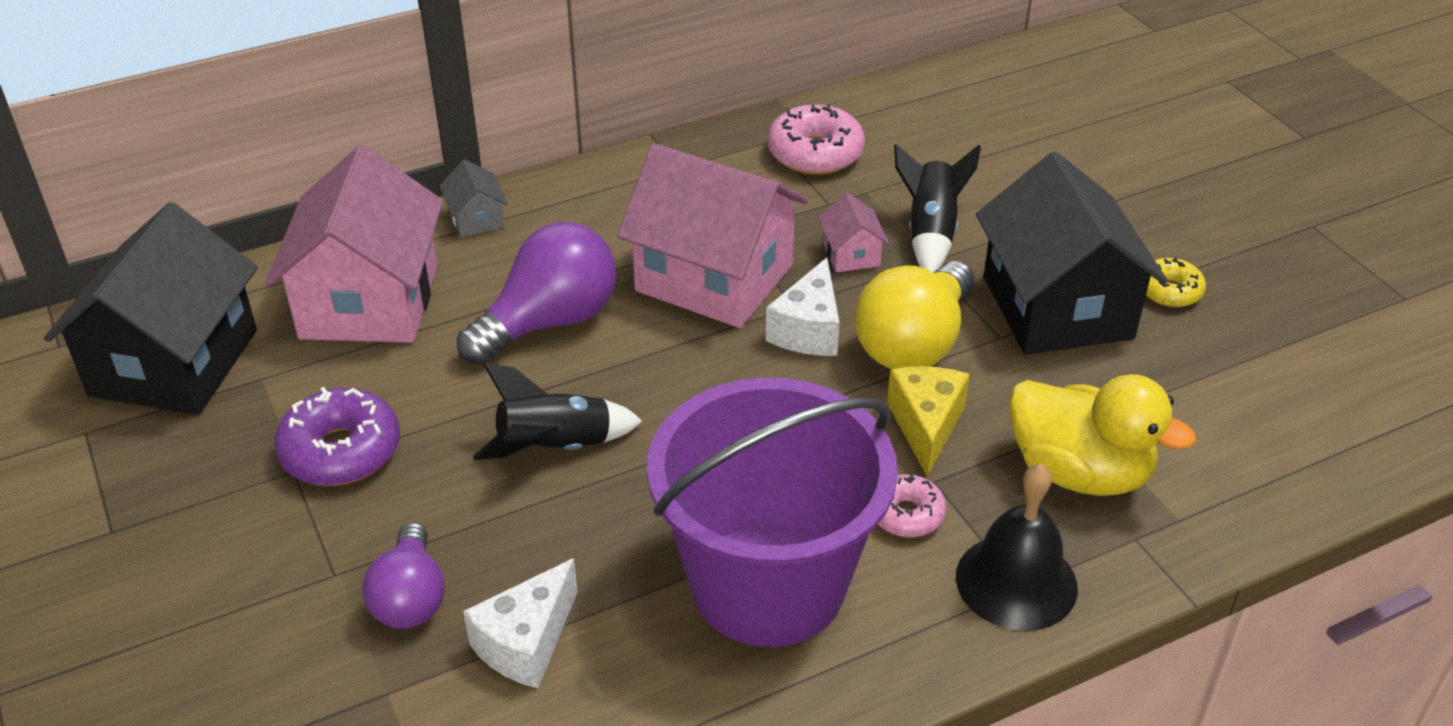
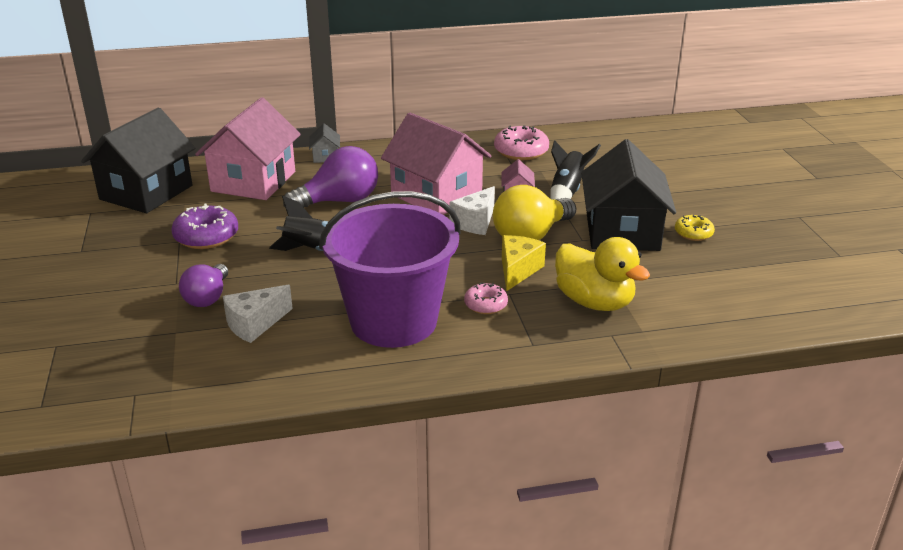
camera: 15 degrees right, 10 degrees down
black bell [956,463,1078,631] -> none

